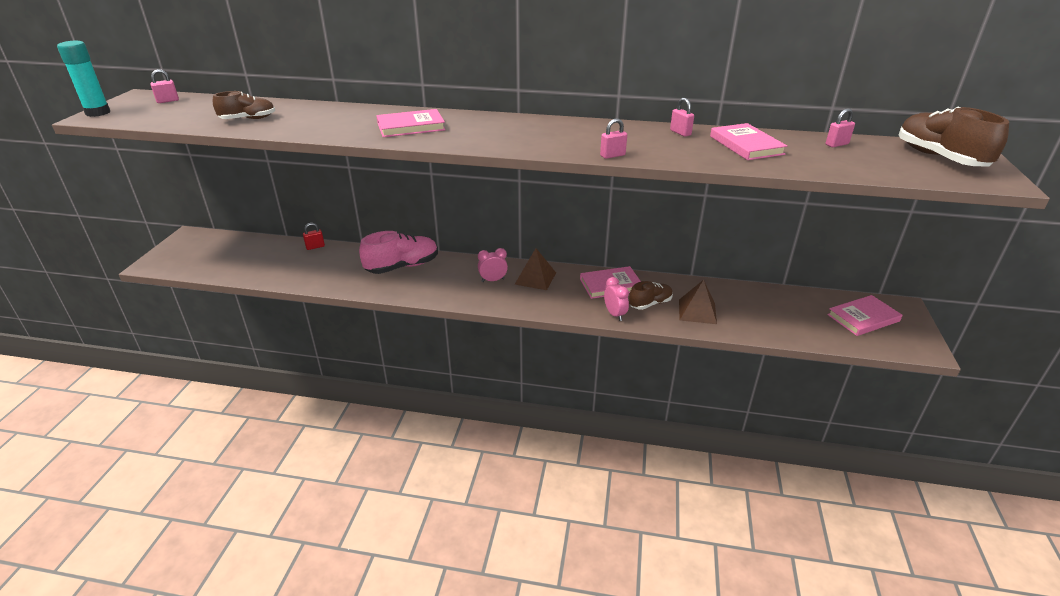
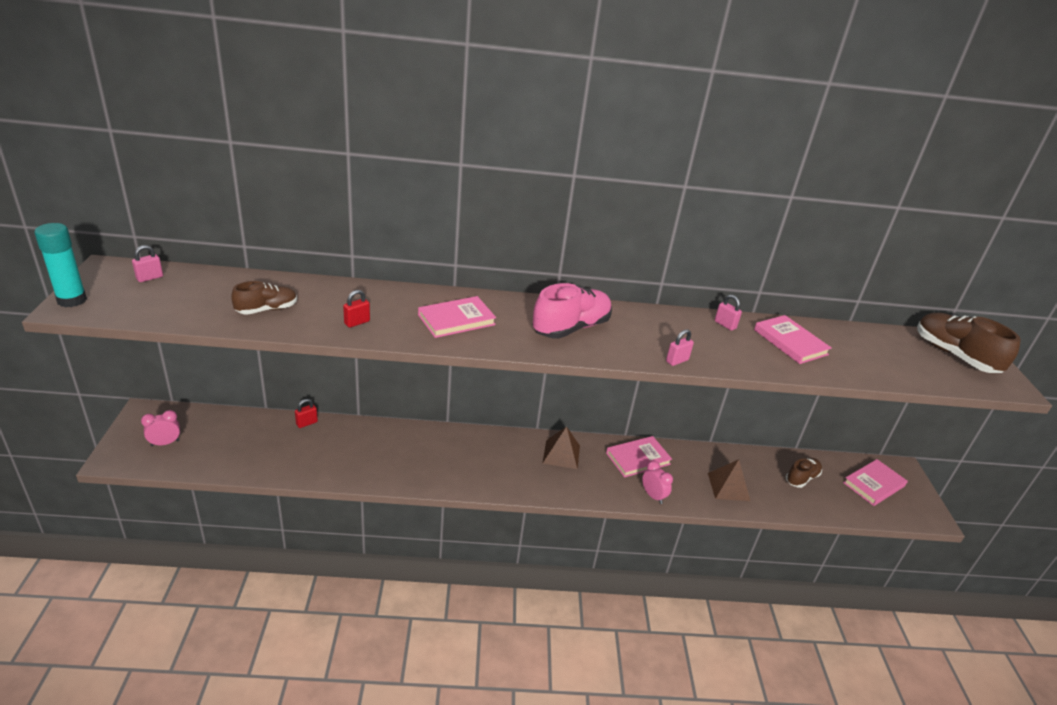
camera: 15 degrees left, 0 degrees up
pink shoe [359,231,438,274] -> pink shoe moved to [532,283,612,339]
pink clock [478,248,508,282] -> pink clock moved to [141,410,180,446]
brown shoe [629,281,673,310] -> brown shoe moved to [786,458,822,488]
pink padlock [826,108,855,147] -> none
none -> red padlock [343,290,370,328]

